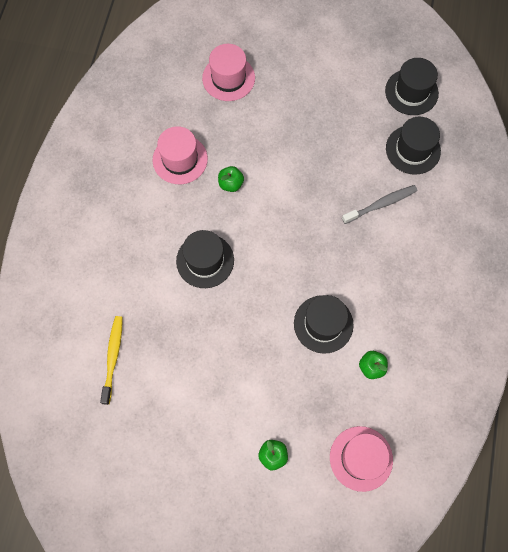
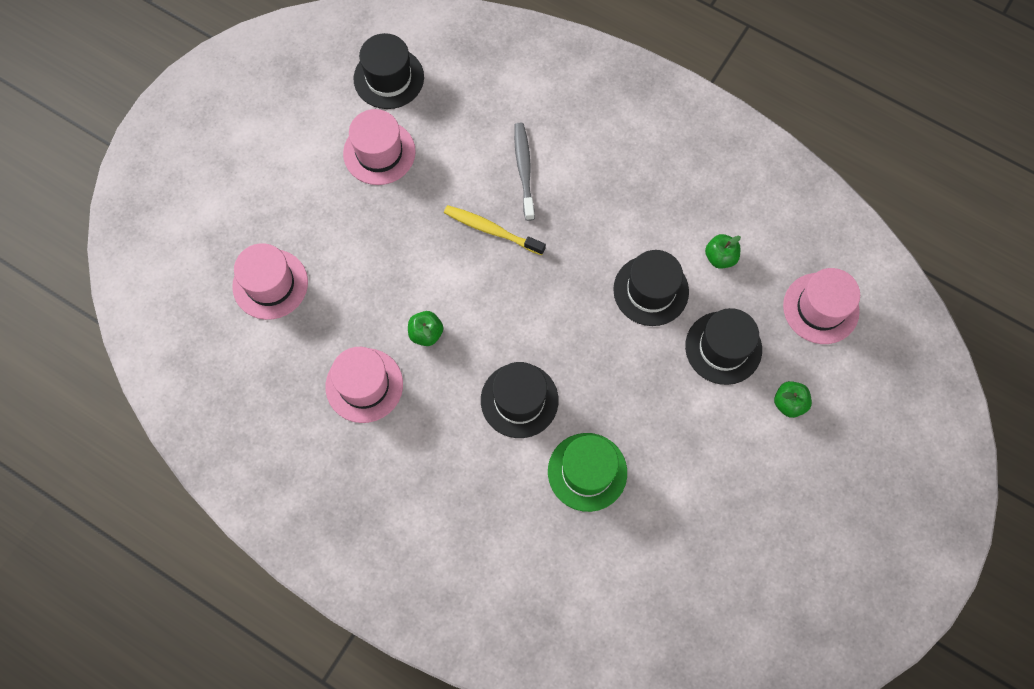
camera: 70 degrees left, 0 degrees up
yellow toothbrush [100,316,123,405] -> yellow toothbrush moved to [444,205,546,255]
black hat [386,117,441,175] -> black hat moved to [685,308,762,385]
none -> pink hat [343,109,416,185]
none -> green hat [548,433,627,512]

